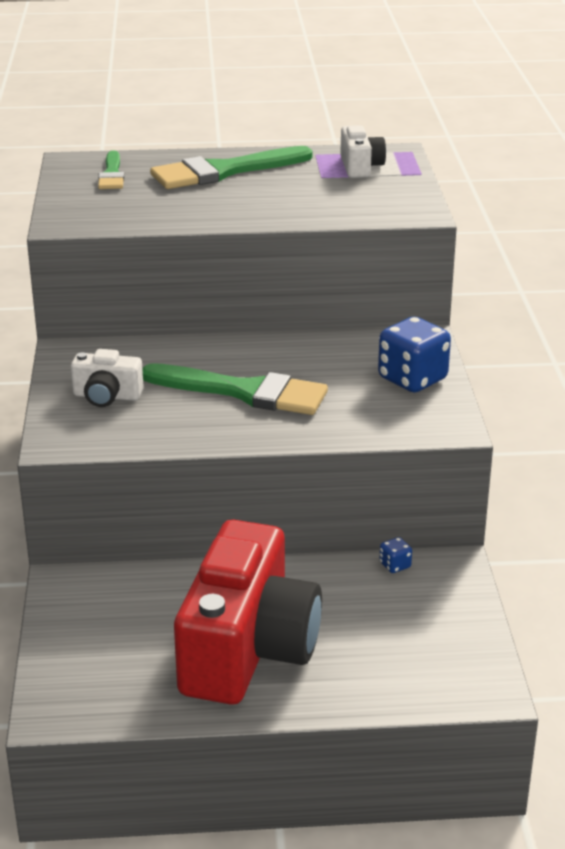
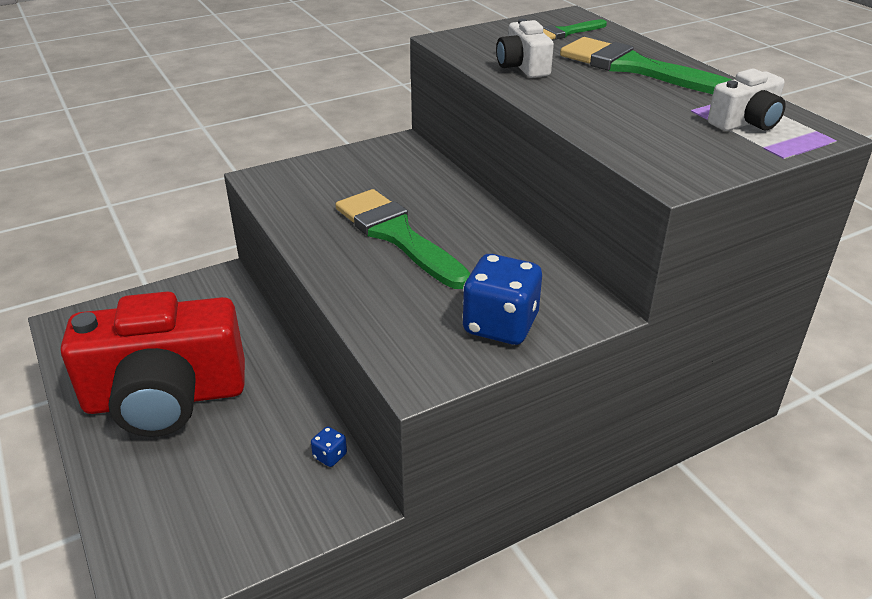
camera: 65 degrees right, 5 degrees up
white camera [71,349,144,407] -> white camera moved to [496,18,554,78]
green brush [142,363,328,415] -> green brush turned 150 degrees clockwise [335,189,470,289]

